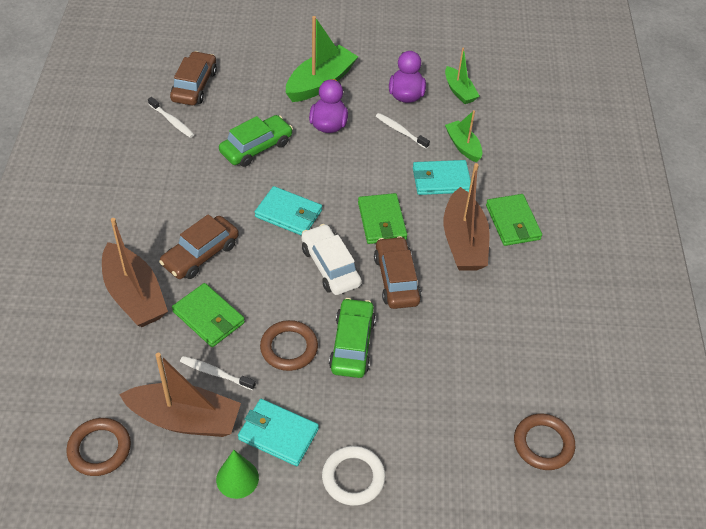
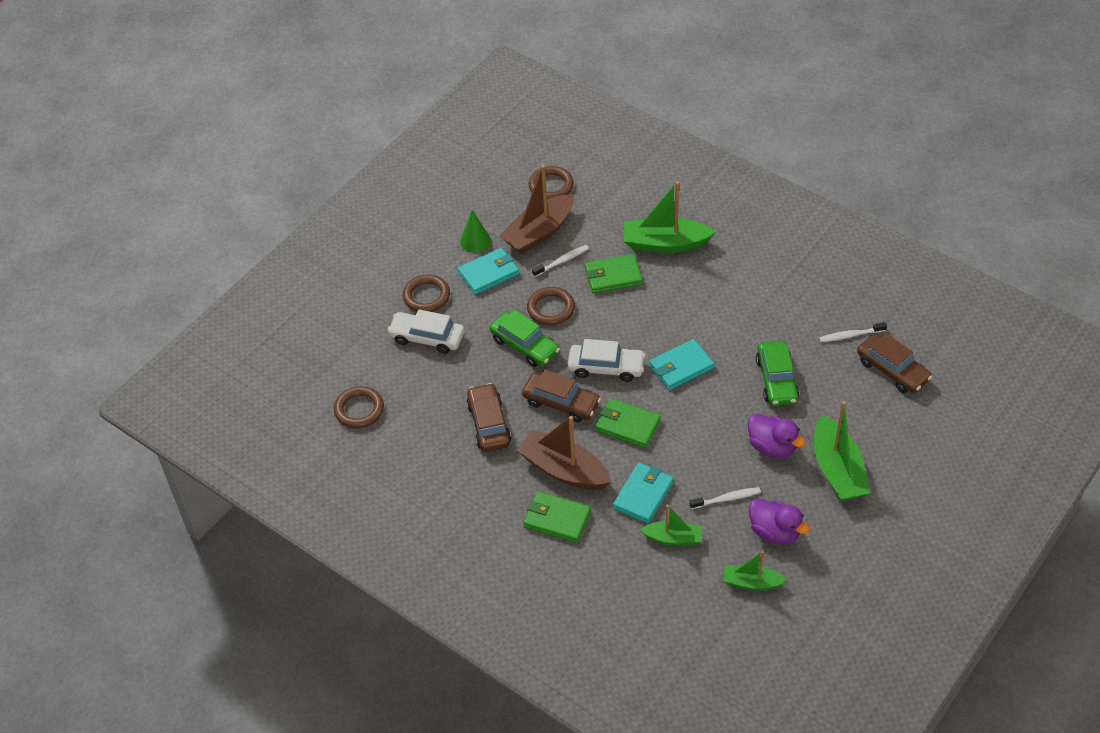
camera: 130 degrees right, 0 degrees up
brown boat [102,218,168,327] -> green boat [624,181,716,253]
brown car [159,214,239,279] -> brown car moved to [466,383,511,452]
white ring [322,446,385,506] -> brown ring [403,275,450,312]
none -> white car [387,309,464,354]

